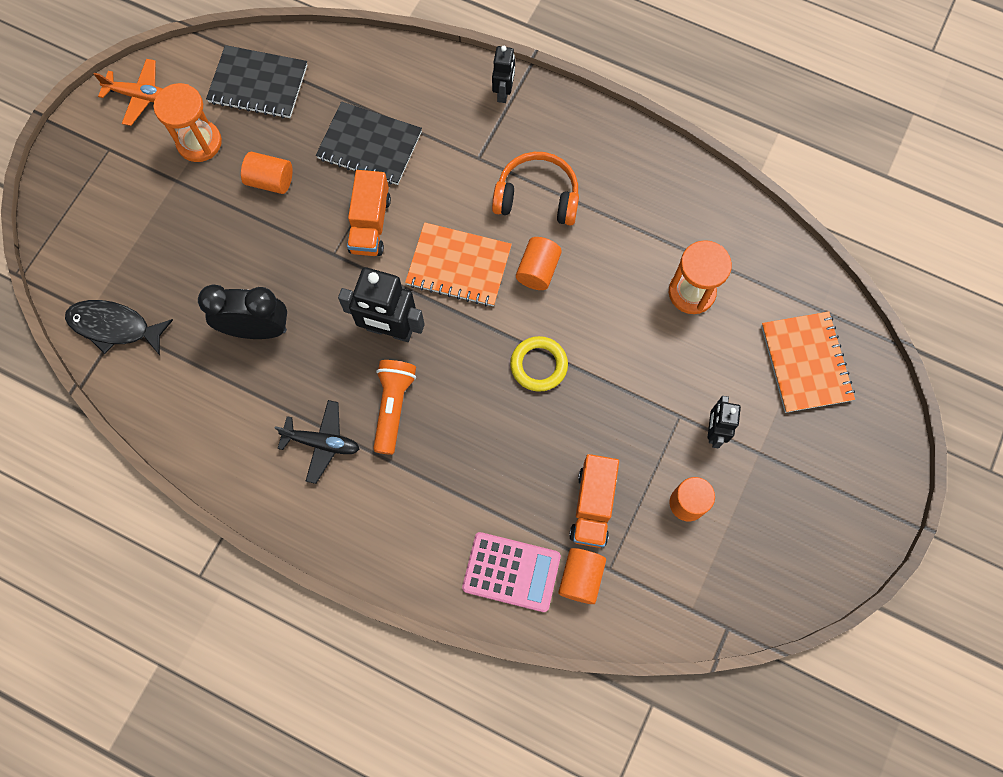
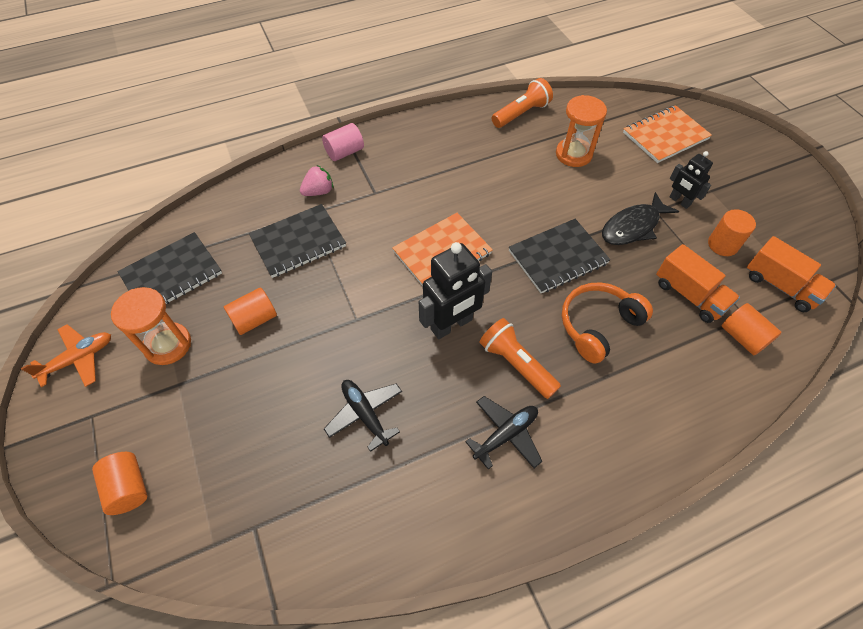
camera: 50 degrees left, 15 degrees down
black fish [65,300,173,355] -> black fish moved to [602,192,679,245]
black clock [198,285,287,339] -> black plane [324,380,402,452]
orange truck [347,170,391,256] -> orange truck moved to [747,236,836,312]
pink calculator [462,532,561,612] -> none
black robot [492,46,515,103] -> pink cylinder [322,123,364,161]
orange headphones [492,152,579,226] -> orange headphones moved to [562,282,653,364]
yellow ring [510,336,568,392] -> black notebook [509,219,610,293]
orange cylinder [516,237,562,290] -> orange cylinder moved to [92,452,147,515]
orange notebook [761,312,855,413] -> orange notebook turned 60 degrees counterclockwise [623,105,712,163]
none -> pink strawberry [300,165,333,196]
none -> orange flashlight [492,78,553,128]

